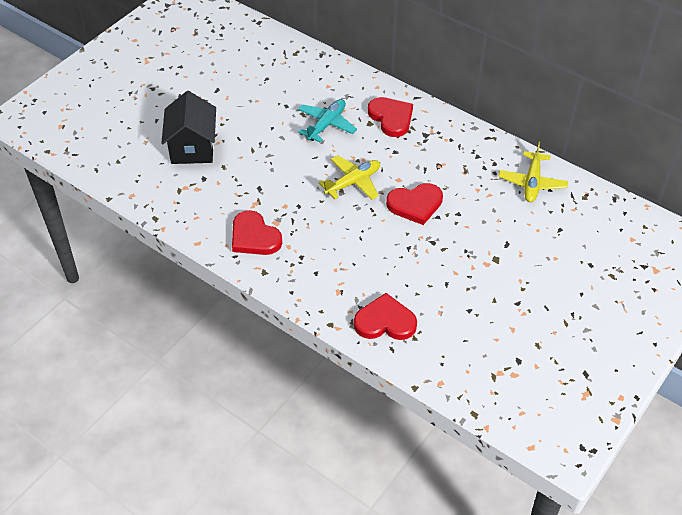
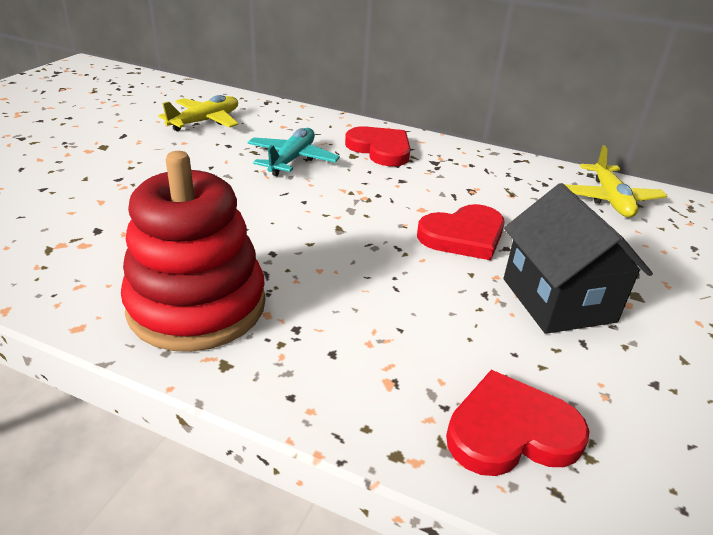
camera: 15 degrees left, 15 degrees down
black house [161,91,216,164] -> black house moved to [504,183,653,334]
red heart [232,210,282,255] -> red stacking toy [121,151,266,352]
yellow plane [319,155,380,200] -> yellow plane moved to [158,95,238,131]

